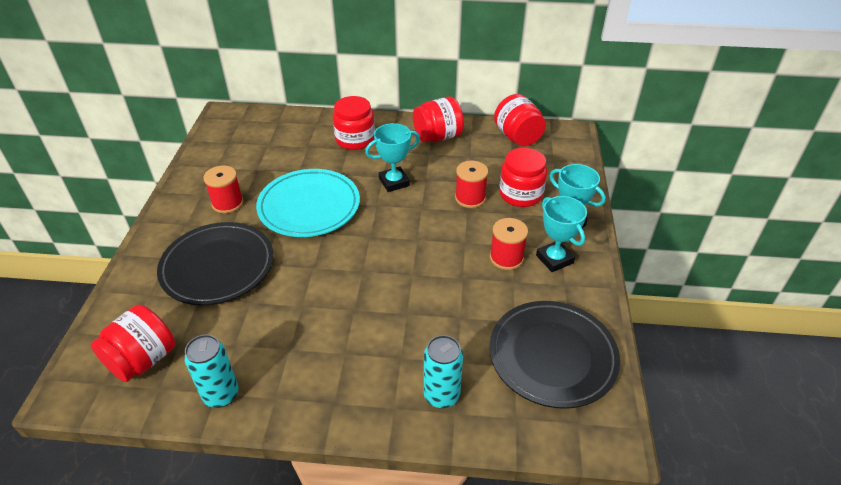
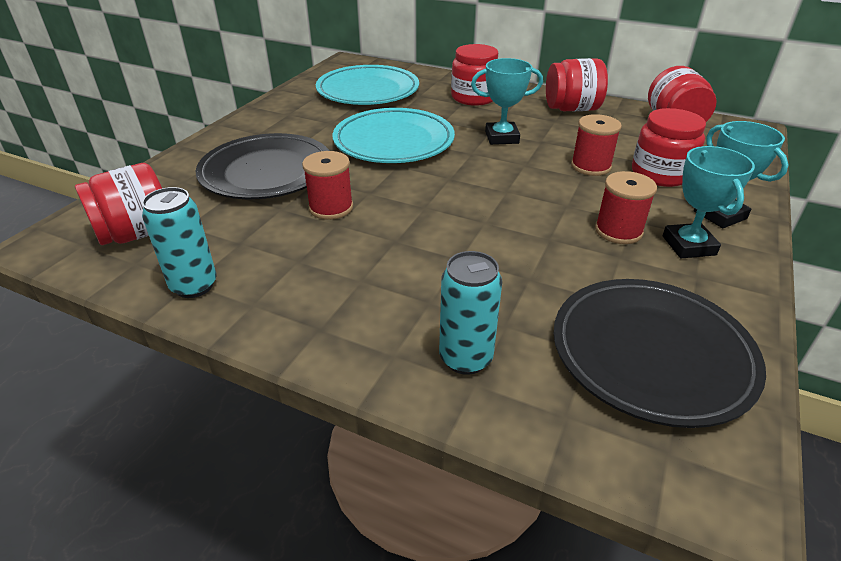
camera: 20 degrees right, 5 degrees down
red spool [203,165,243,214] -> red spool moved to [302,151,353,220]
none -> turquoise plate [316,65,419,105]

